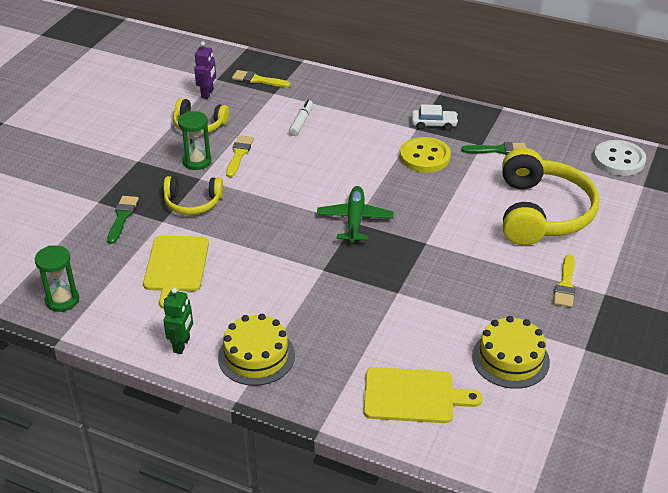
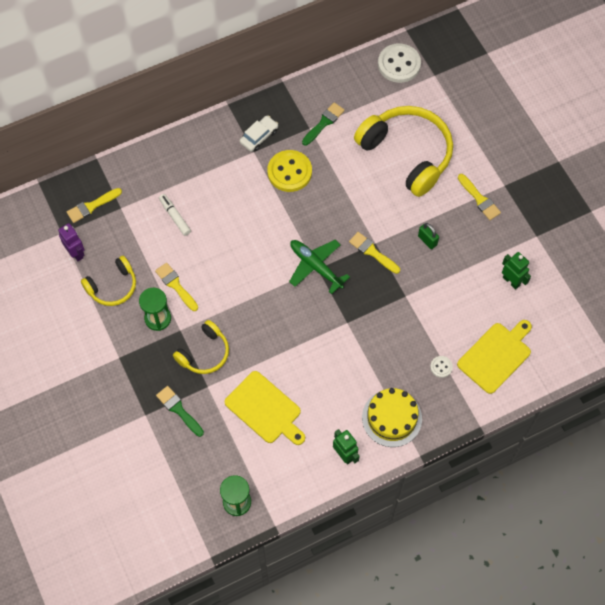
camera: 50 degrees left, 25 degrees up
yellow cake [472,316,550,389] -> green robot [502,252,531,290]
none -> yellow brush [349,232,400,274]
none -> green padlock [418,223,439,249]
none -> white button [430,356,453,378]

